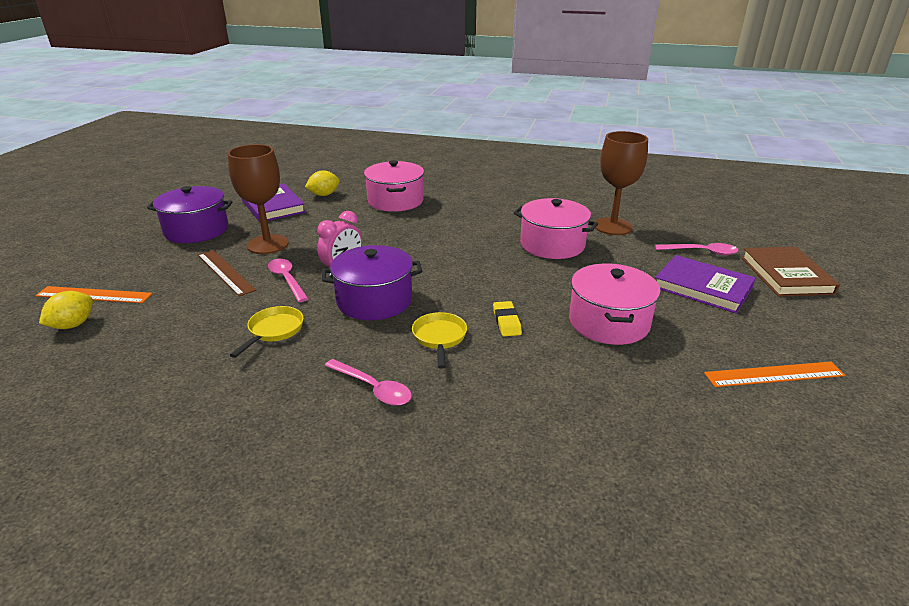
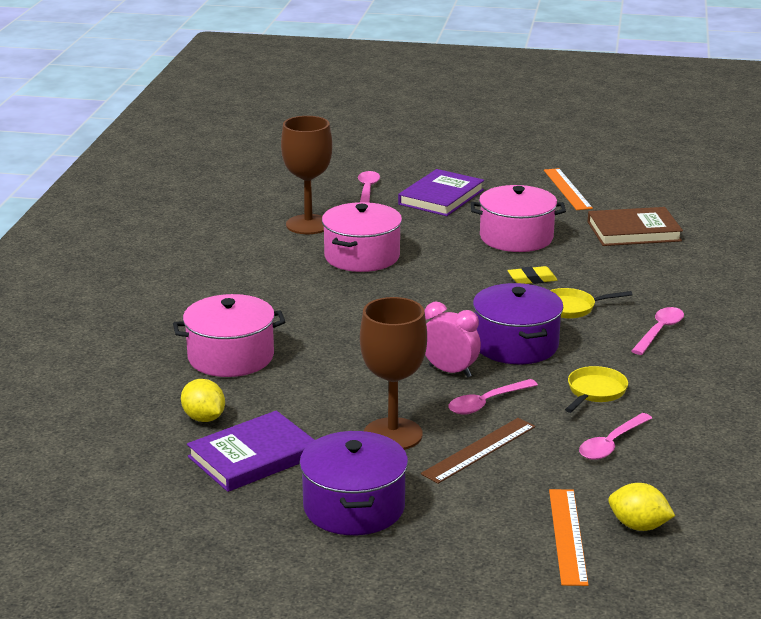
camera: 95 degrees left, 5 degrees down
yellow pan [230,306,304,358] -> yellow pan turned 105 degrees clockwise [565,366,628,413]
brown book [741,247,840,297] -> brown book moved to [587,207,683,246]
none -> pink spoon [579,413,652,460]

